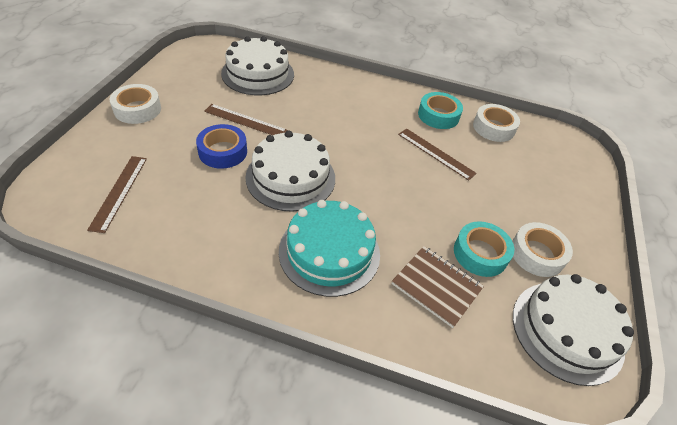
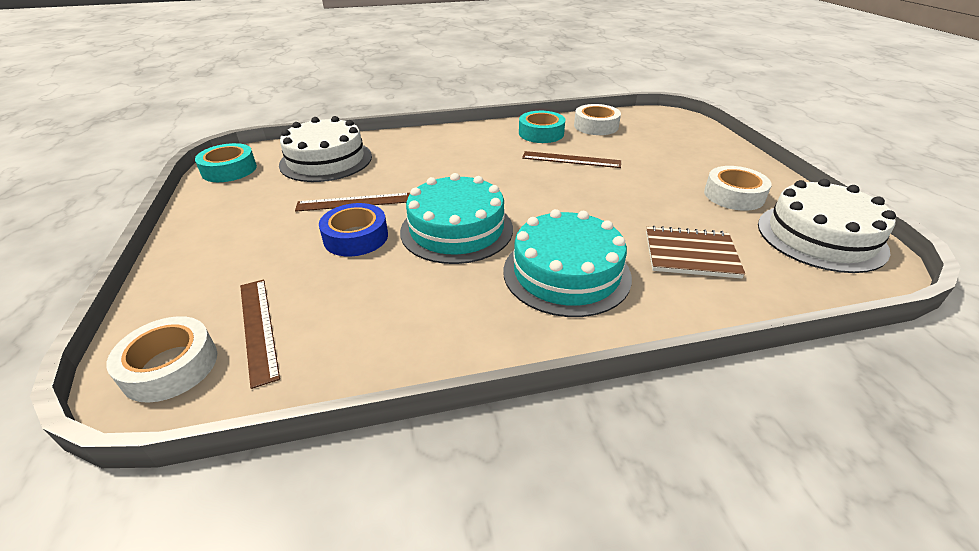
camera: 25 degrees left, 10 degrees down
white tape [109,84,161,124] -> white tape moved to [106,316,217,403]
white cake [245,131,335,212] -> turquoise cake [400,173,513,264]
turquoise tape [454,222,514,277] -> turquoise tape moved to [195,143,257,182]

